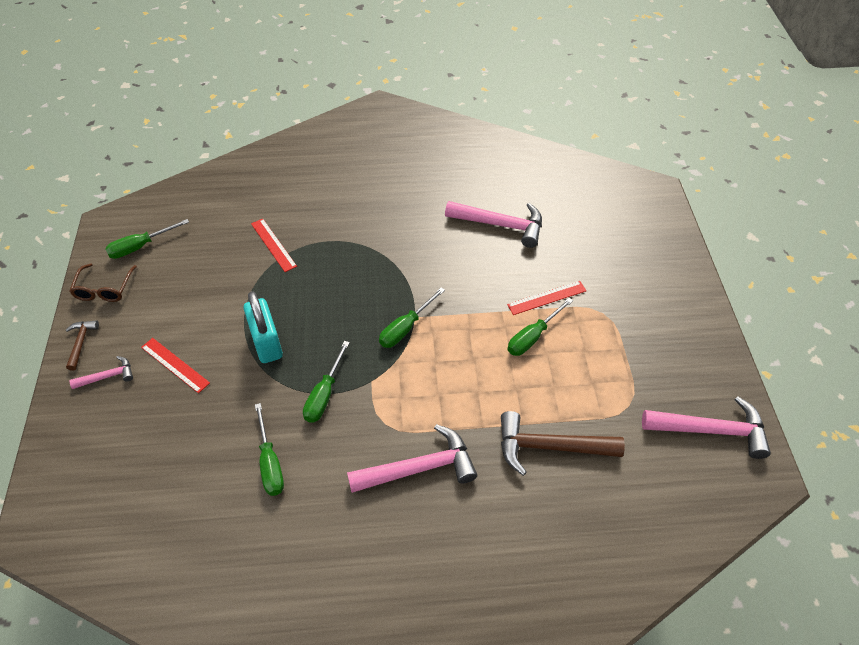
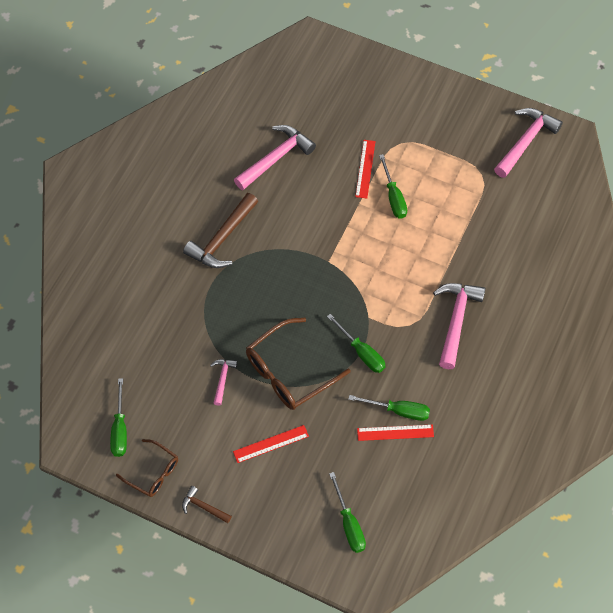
camera: 60 degrees left, 10 degrees up
pink hammer [69,356,133,389] -> pink hammer moved to [210,359,238,406]
turquoise padlock [243,291,283,363] -> brown glasses [246,318,351,410]
red ruler [251,219,297,272] -> red ruler moved to [357,424,434,441]
green screwdriver [379,287,445,348] -> green screwdriver moved to [329,472,366,553]
brown hammer [501,411,625,476] -> brown hammer moved to [183,193,258,268]

